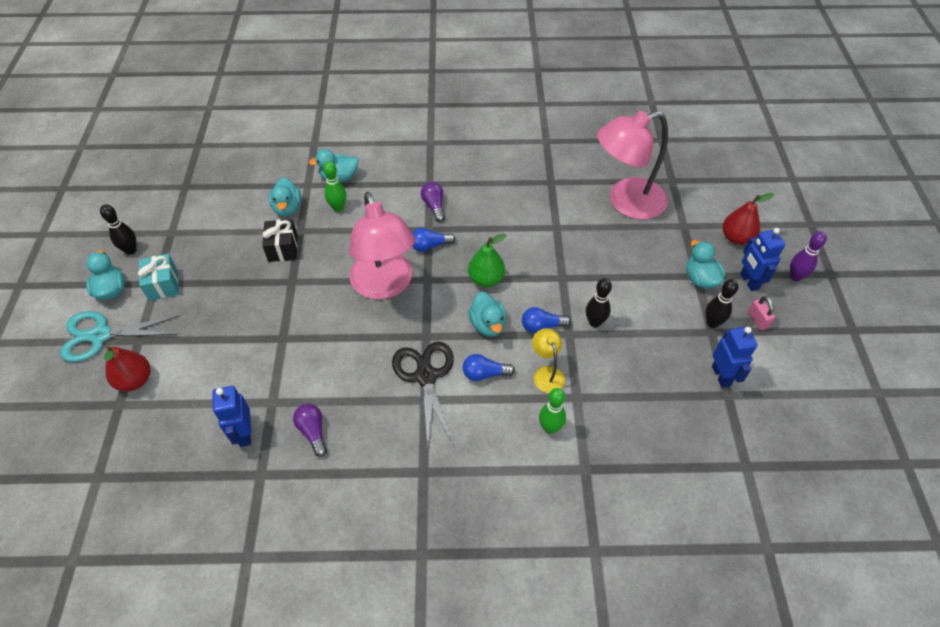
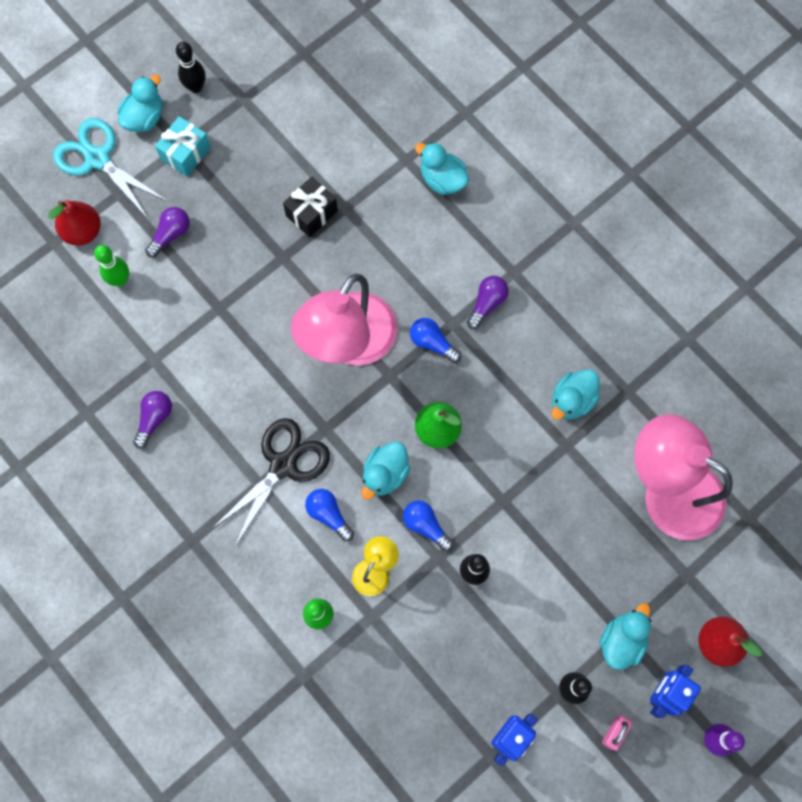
camera: 50 degrees right, 20 degrees up
blue robot [212,386,251,447] -> none
turquoise duck [269,177,301,216] -> turquoise duck moved to [551,369,600,420]
green bowling pin [323,161,346,212] -> green bowling pin moved to [94,245,129,286]
none -> purple light bulb [145,207,190,258]

